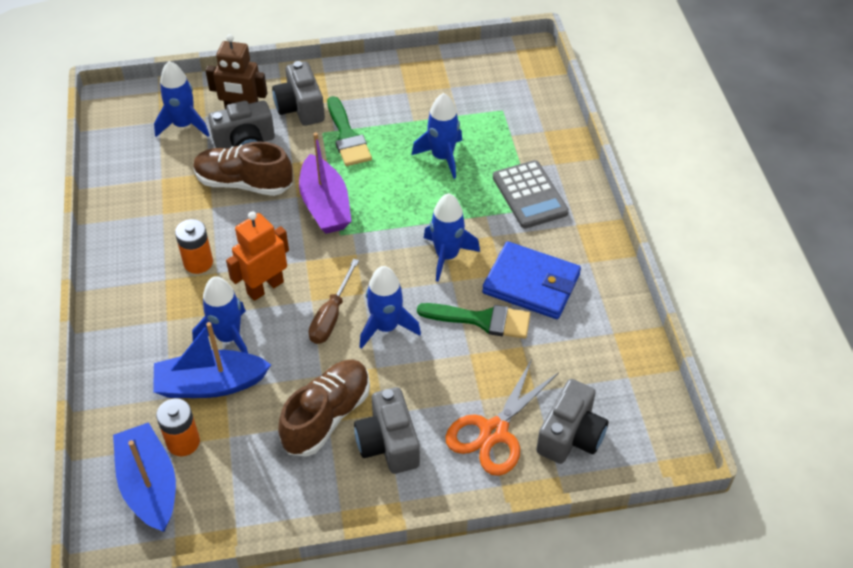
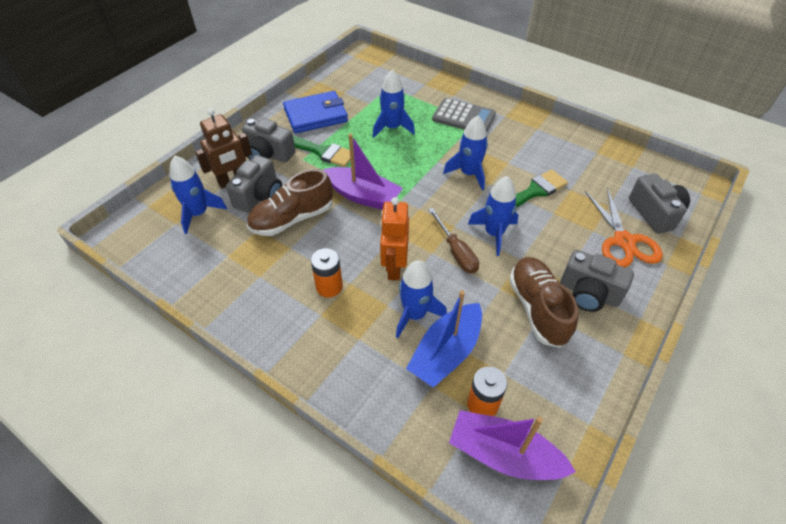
camera: 45 degrees left, 0 degrees up
blue boat [113,422,176,532] -> purple boat [449,410,576,480]
blue wallet [482,241,581,319] -> blue wallet moved to [283,91,348,134]

